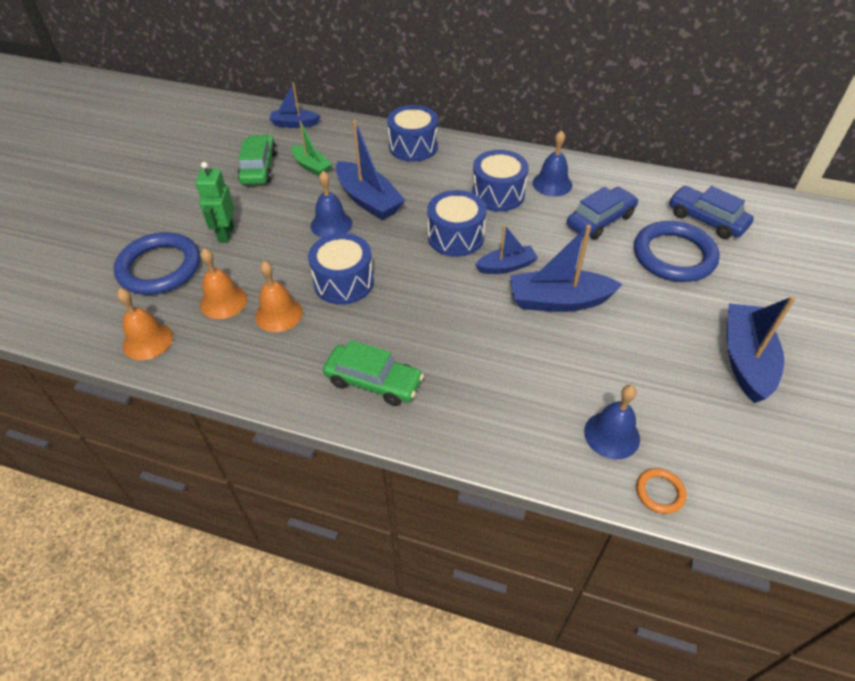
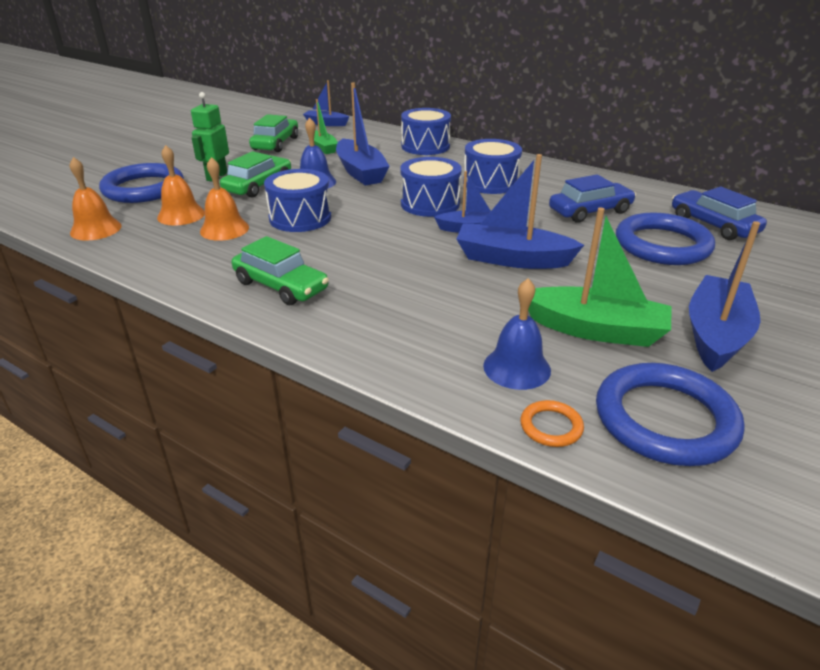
camera: 15 degrees right, 15 degrees down
blue bell [533,130,572,197] -> none
none -> green car [220,151,291,197]
none -> green boat [528,207,671,347]
none -> blue ring [596,363,745,466]

